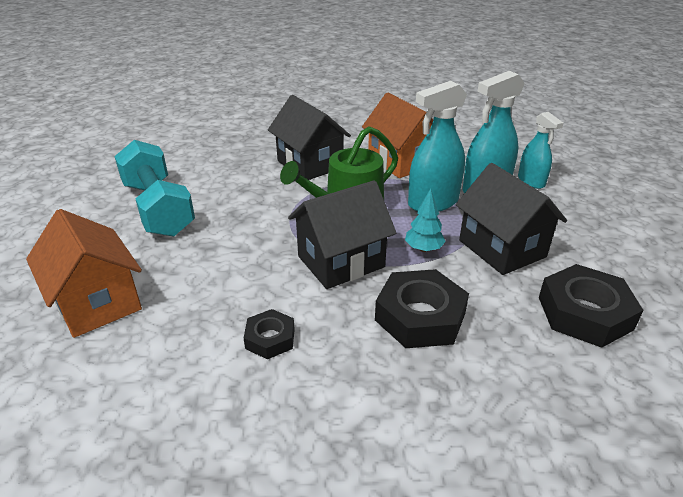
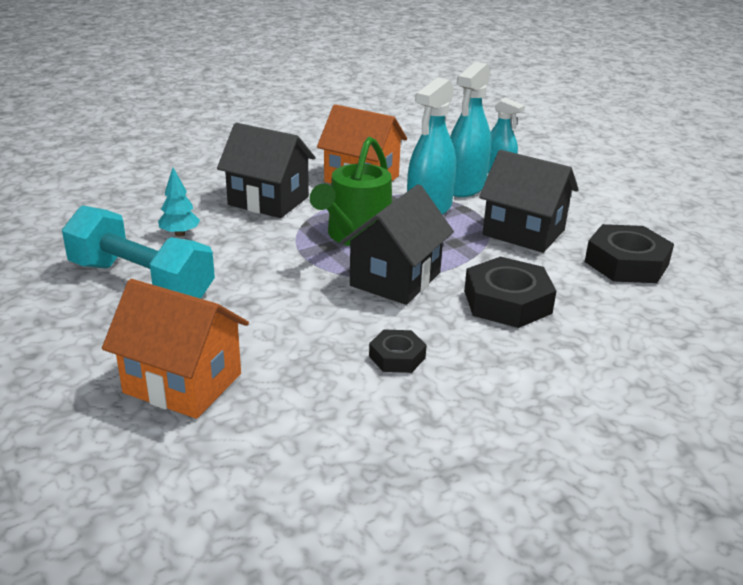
camera: 30 degrees left, 5 degrees down
turquoise tree [405,188,446,252] -> turquoise tree moved to [158,168,200,237]

